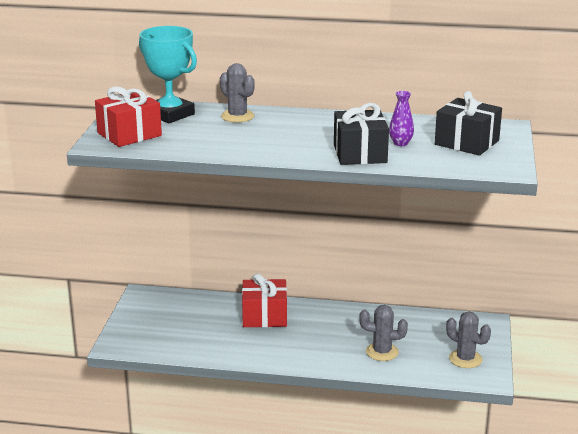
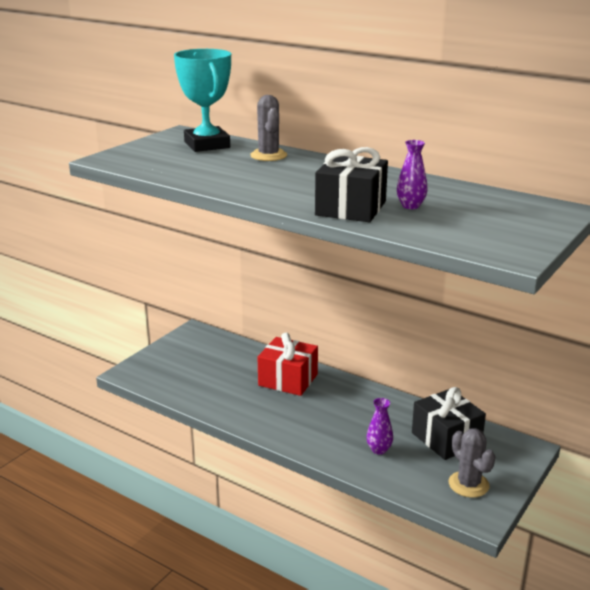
camera: 25 degrees right, 0 degrees up
red gift [95,86,162,147] -> none
grey cactus [359,305,408,361] -> purple vase [367,398,393,455]
black gift [435,91,502,156] -> black gift moved to [412,387,486,460]

